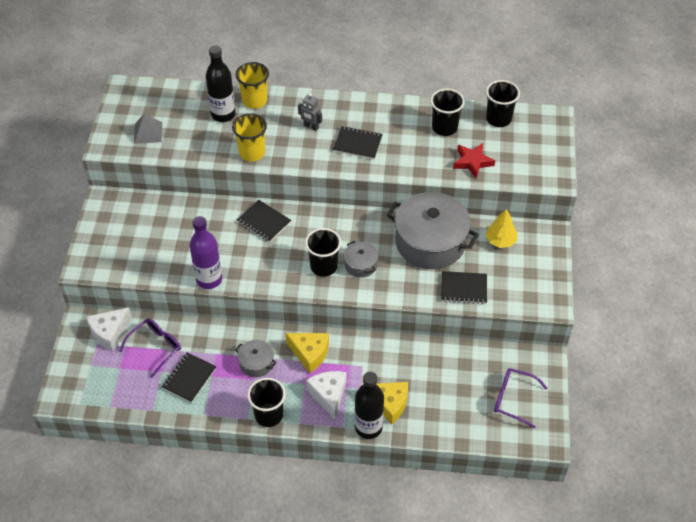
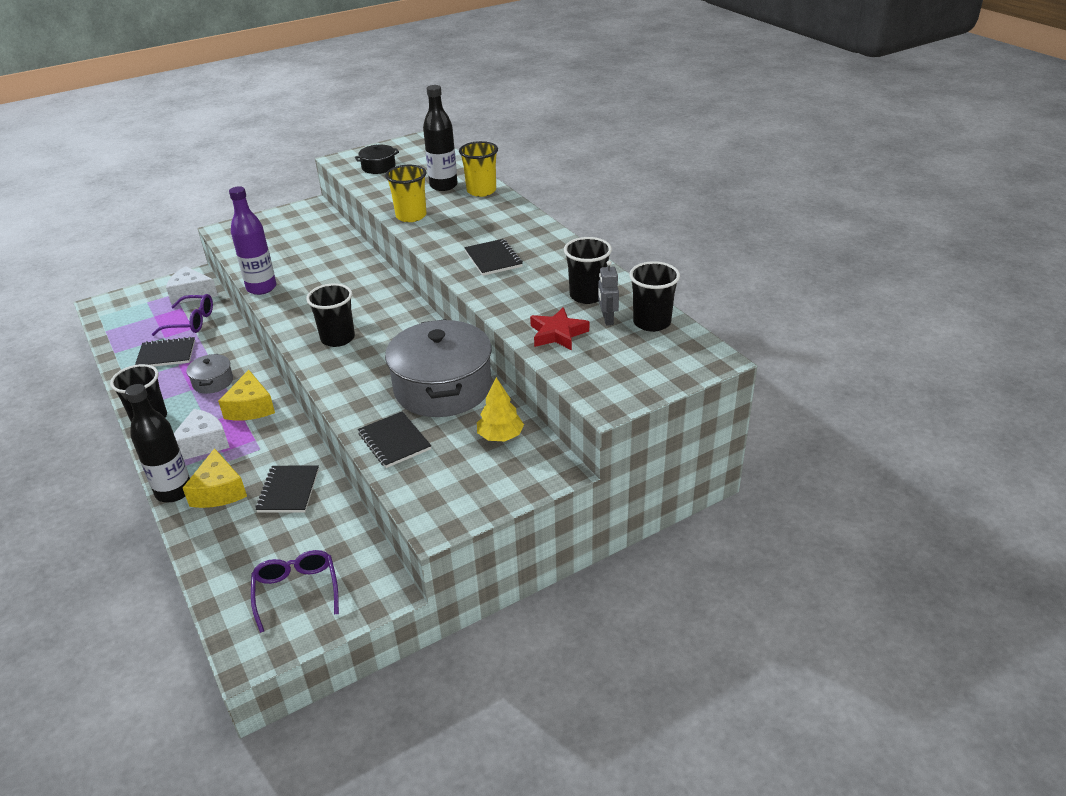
camera: 55 degrees right, 15 degrees down
grey pyramid [134,114,162,144] -> black pot [355,145,399,174]
black notebook [237,200,291,242] -> black notebook moved to [256,465,319,513]
grey robot [298,93,322,131] -> grey robot moved to [598,261,619,326]
grey pot [344,241,379,278] -> none

